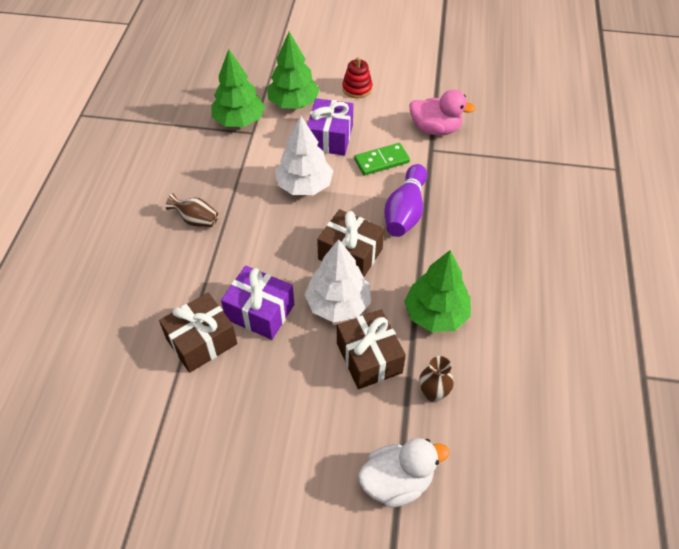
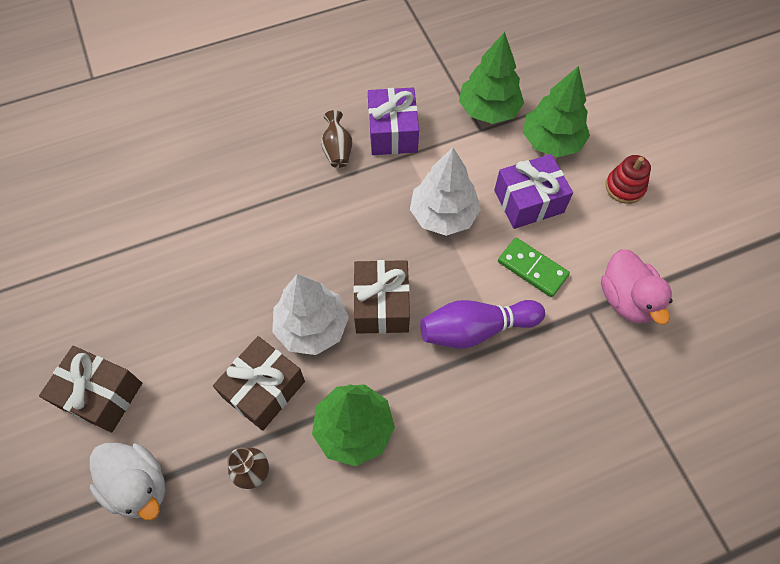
camera: 60 degrees right, 10 degrees up
brown gift [159,293,238,373] -> brown gift moved to [39,346,142,432]
purple gift [221,266,294,340] -> purple gift moved to [368,87,419,155]

